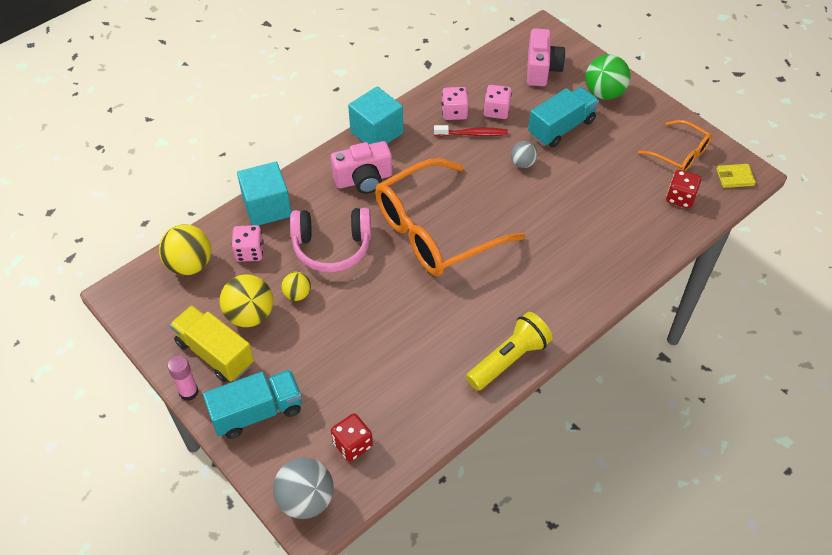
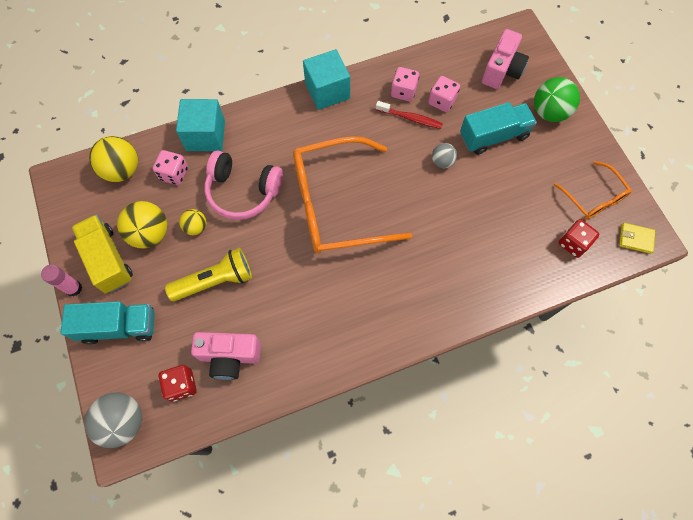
camera: 20 degrees right, 15 degrees up
pink camera [331,141,392,194] -> pink camera moved to [191,332,261,380]
yellow flashlight [466,312,553,391] -> yellow flashlight moved to [165,248,252,301]

